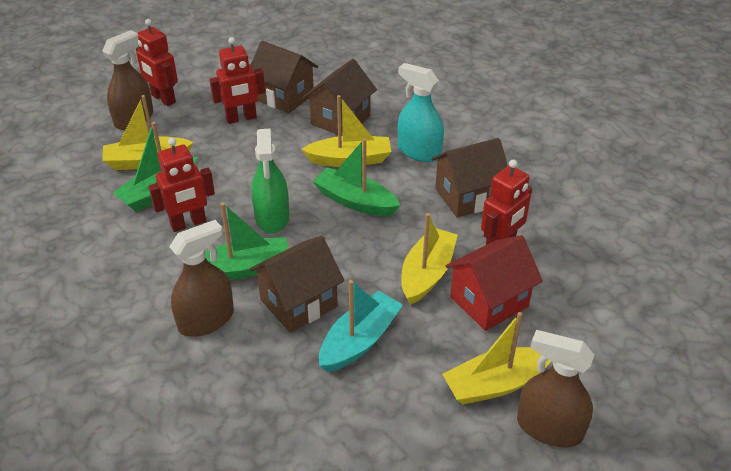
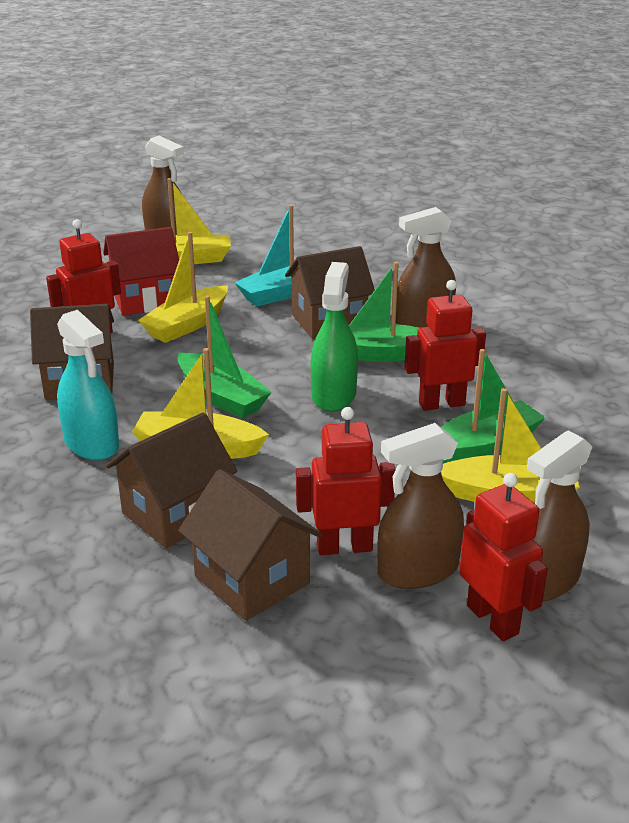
camera: 165 degrees left, 10 degrees down
none -> brown spray bottle [377,423,464,589]

